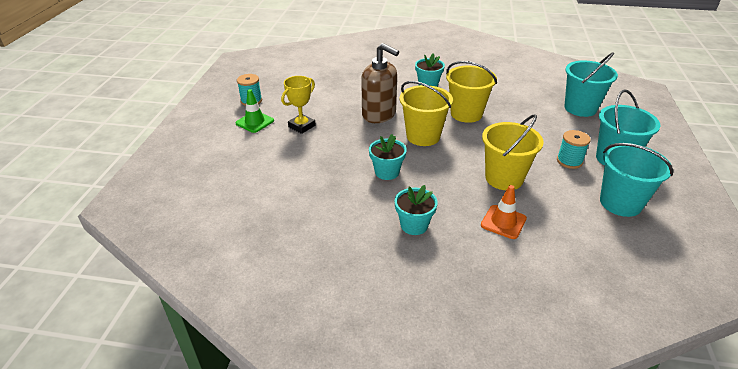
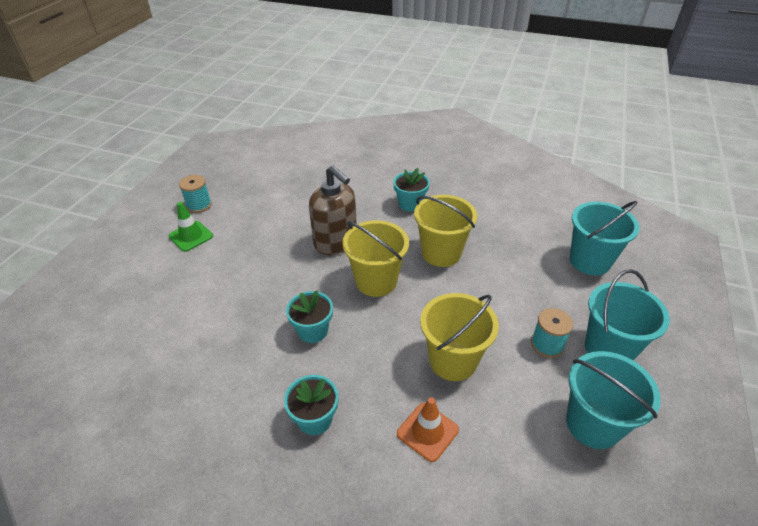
camera: 10 degrees right, 5 degrees up
yellow trophy [281,76,316,134] -> none

